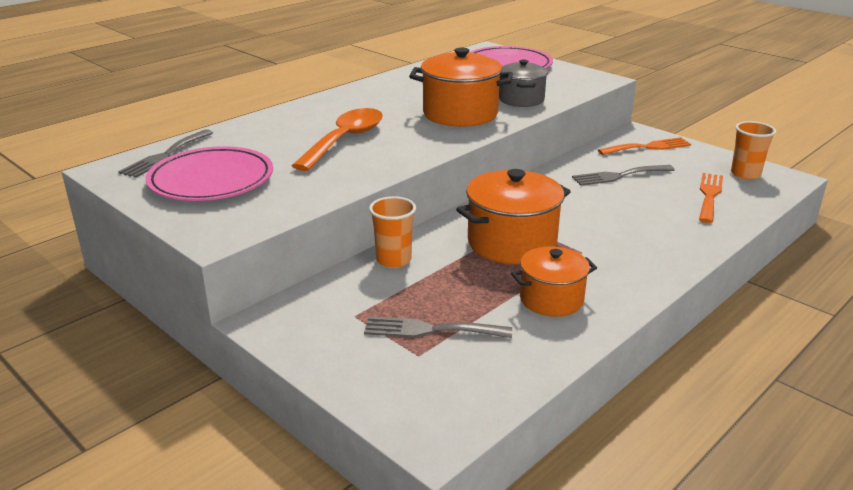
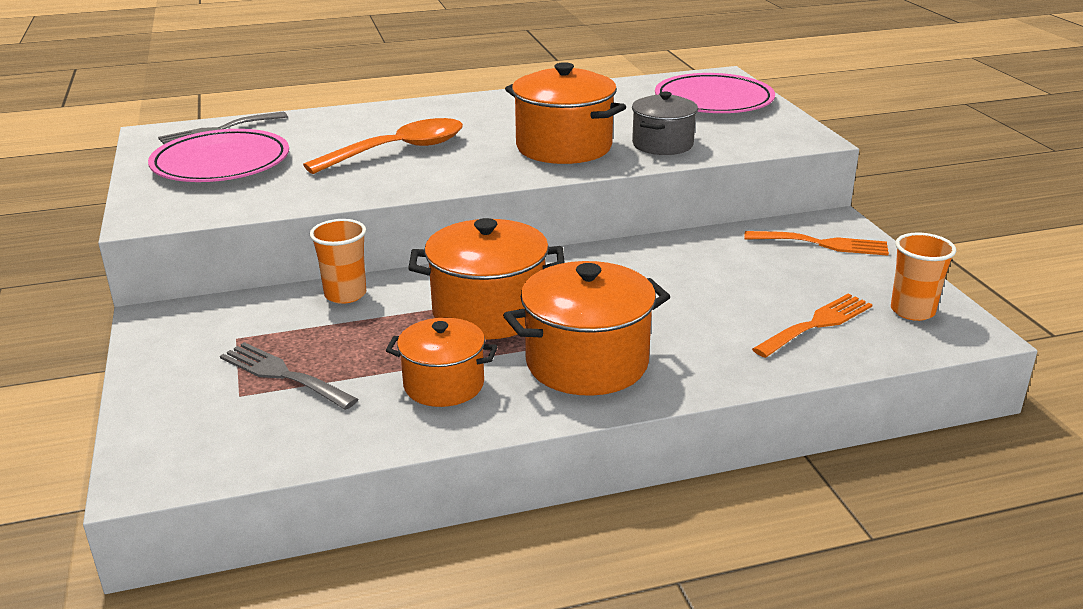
camera: 30 degrees right, 0 degrees up
grey fork [572,165,675,186] -> none
none -> orange pot [503,261,670,396]

